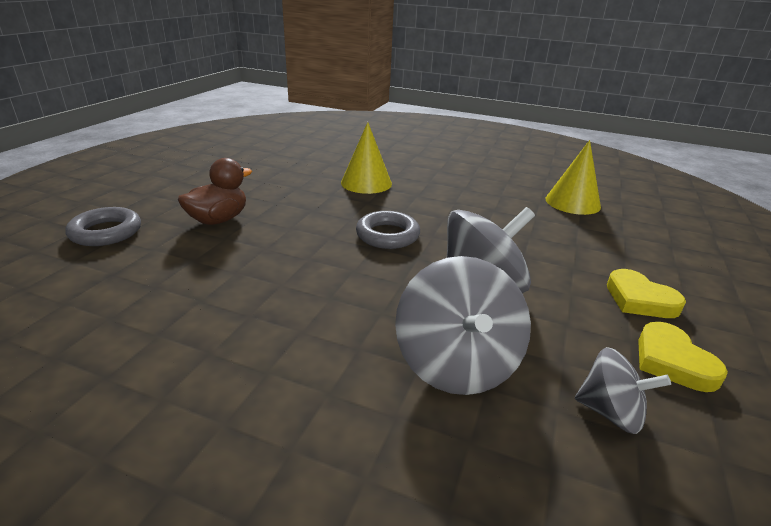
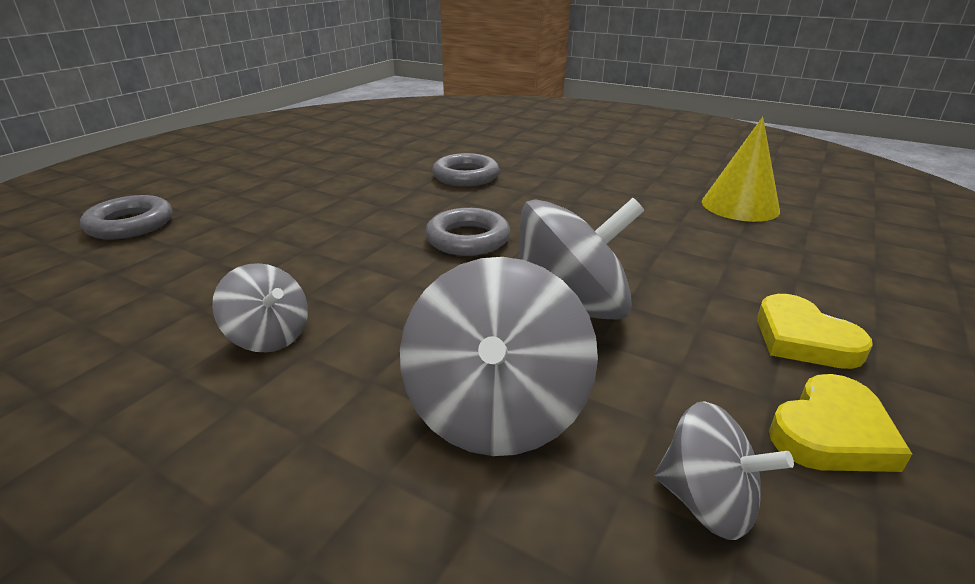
camera: 10 degrees right, 0 degrees up
brown duck [178,158,252,225] -> none
yellow cone [341,122,392,194] -> grey ring [432,153,499,187]
yellow heart [638,322,728,392] -> yellow heart turned 120 degrees counterclockwise [769,374,912,472]
none -> grey spinning top [212,263,308,352]

